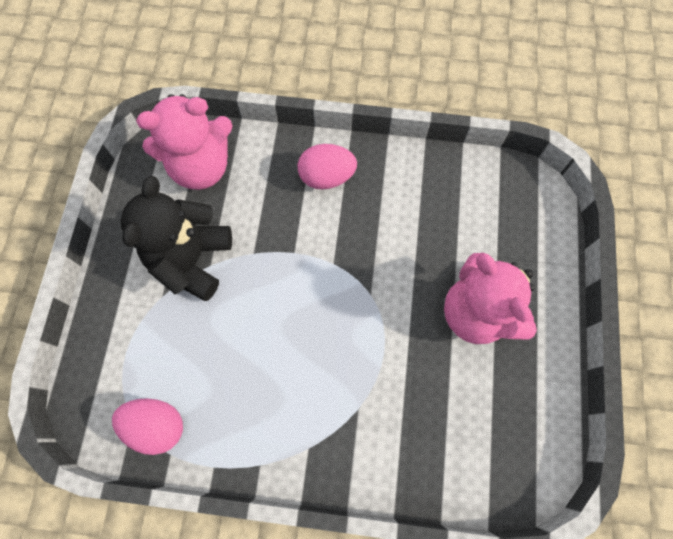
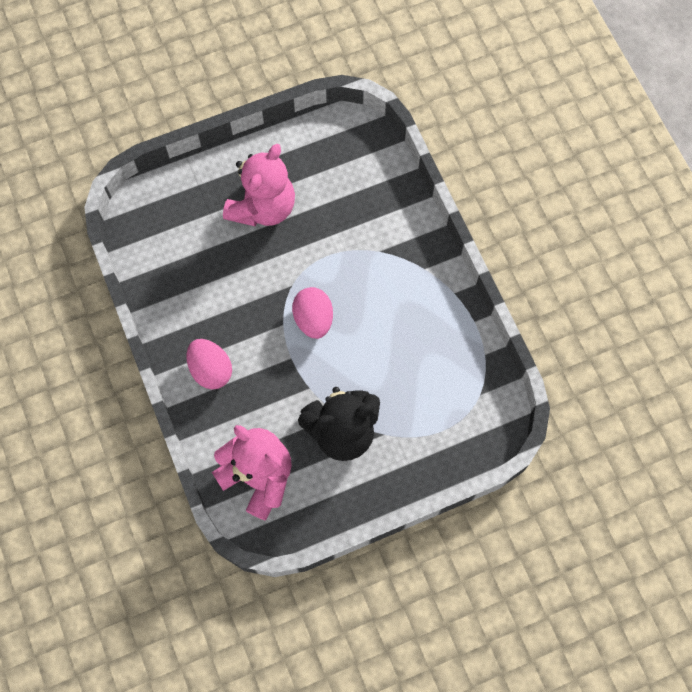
camera: 120 degrees left, 0 degrees up
pink egg [112,398,183,455] -> pink egg moved to [292,287,333,339]

